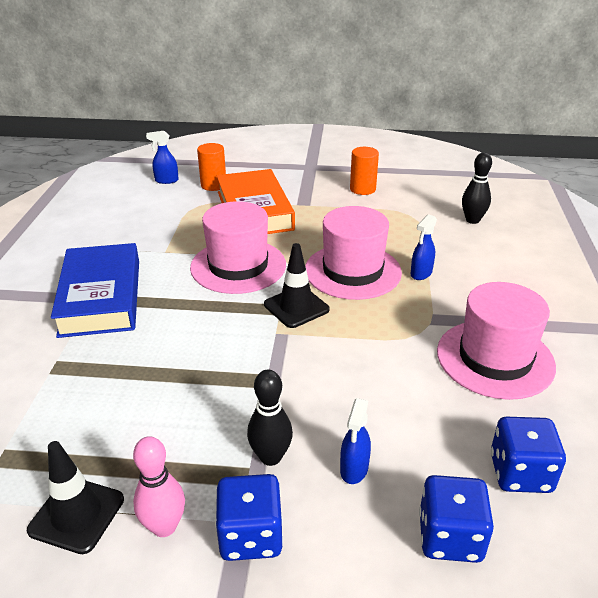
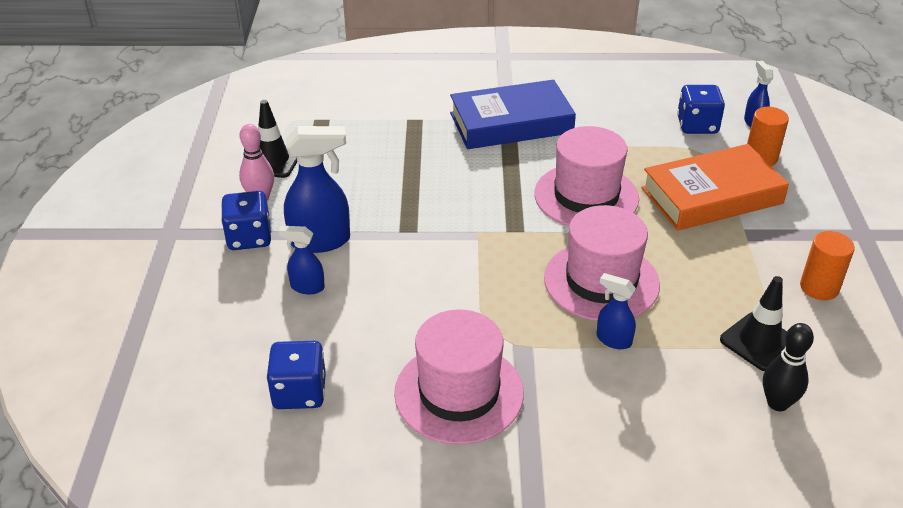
camera: 85 degrees right, 5 degrees up
black bowling pin [247,370,293,466] -> blue spray bottle [284,126,350,253]
black traffic cone [264,243,330,328] -> black traffic cone moved to [720,276,787,371]
blue dice [419,475,494,563] -> blue dice moved to [677,85,725,134]

